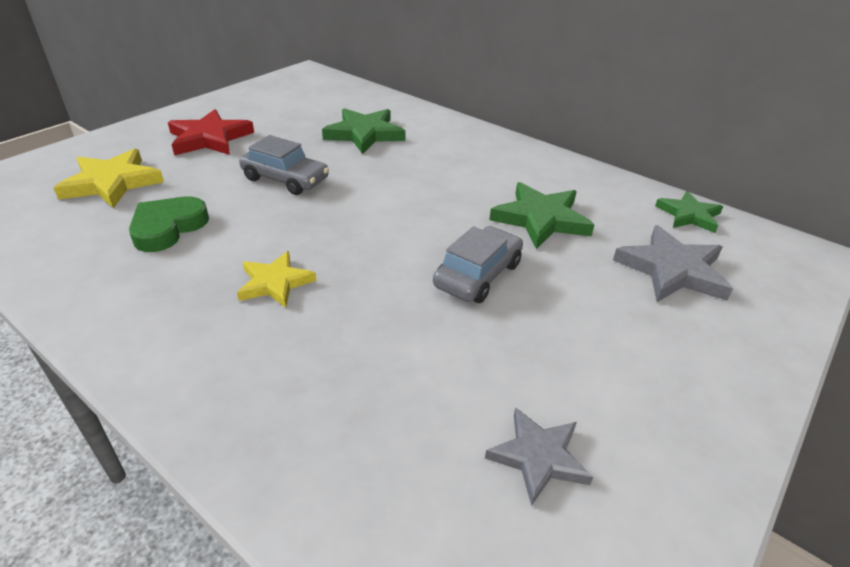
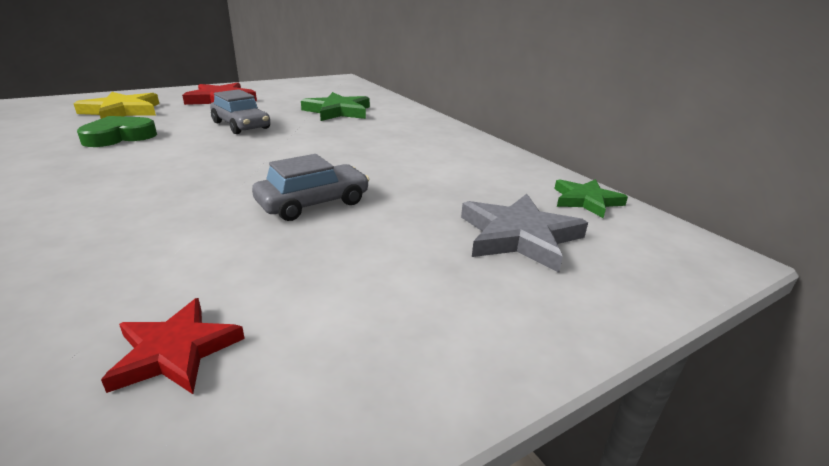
camera: 20 degrees right, 10 degrees down
yellow star [237,251,316,308] -> none
grey star [485,407,593,506] -> red star [101,298,245,394]
green star [489,182,594,249] -> none

